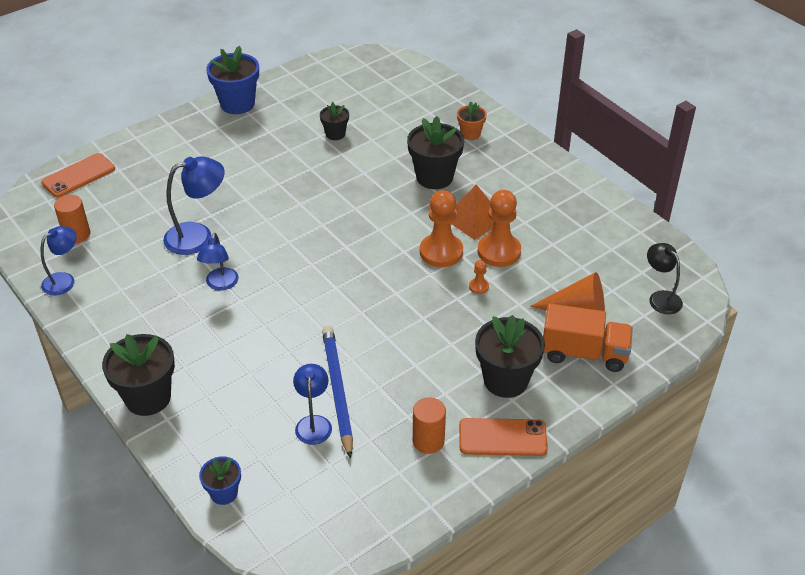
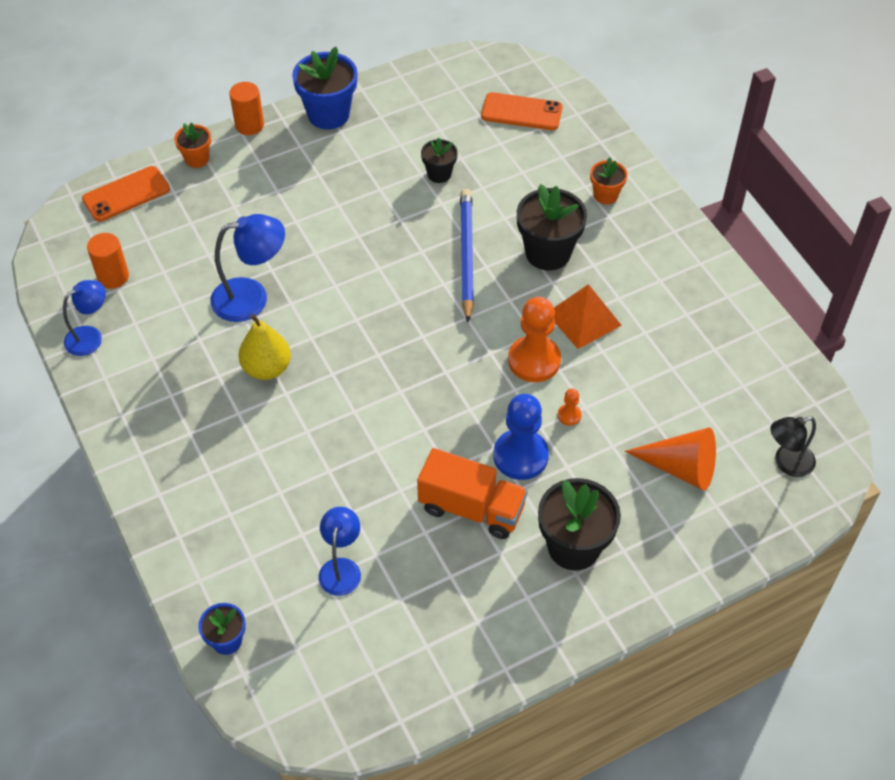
camera: 10 degrees right, 10 degrees up
black flower pot [102,334,175,416] -> none
blue lamp [197,233,238,290] -> yellow pear [238,314,291,380]
blue pencil [322,326,353,459] -> blue pencil moved to [460,189,474,323]
orange cylinder [413,397,446,454] -> orange cylinder moved to [229,82,264,135]
orange phone [459,418,548,456] -> orange phone moved to [481,92,563,130]
orange pawn [477,190,521,267] -> none
orange truck [543,303,633,372] -> orange truck moved to [417,448,528,539]
black lamp [647,243,683,314] -> black lamp turned 90 degrees counterclockwise [770,416,816,477]
none -> orange flower pot [174,122,211,168]
none -> blue pawn [493,394,549,480]

